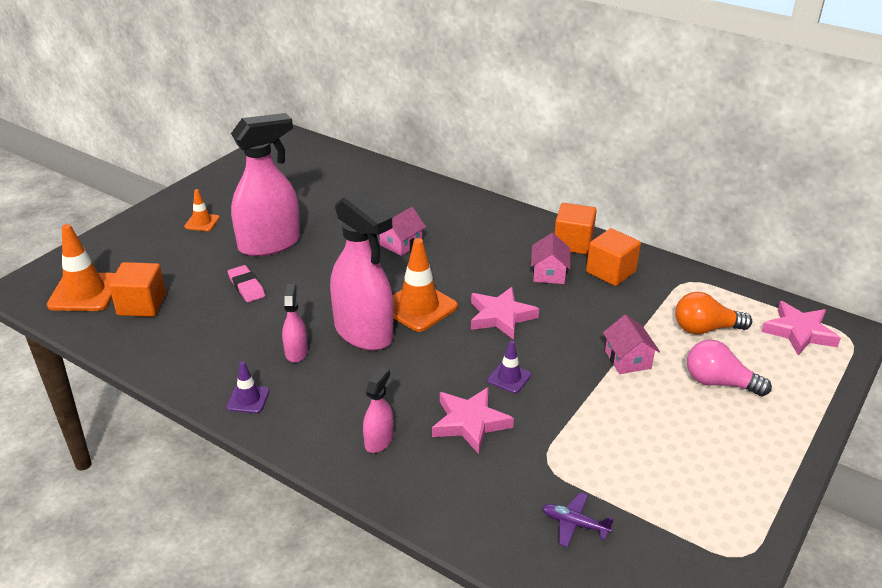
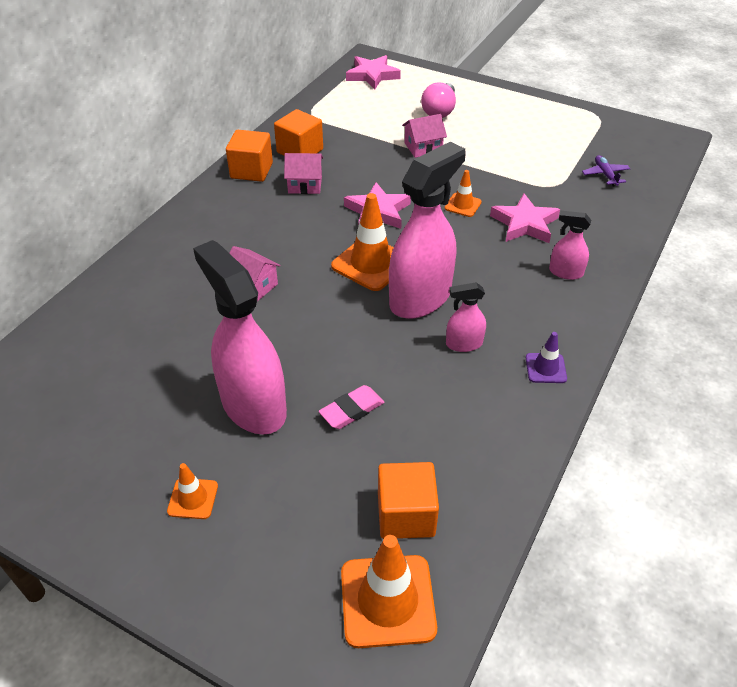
camera: 95 degrees left, 10 degrees up
purple traffic cone [487,341,531,393] -> orange traffic cone [445,170,482,217]
purple plane [542,492,614,547] -> purple plane turned 150 degrees clockwise [582,155,630,186]
orange light bulb [675,292,752,334] -> none

